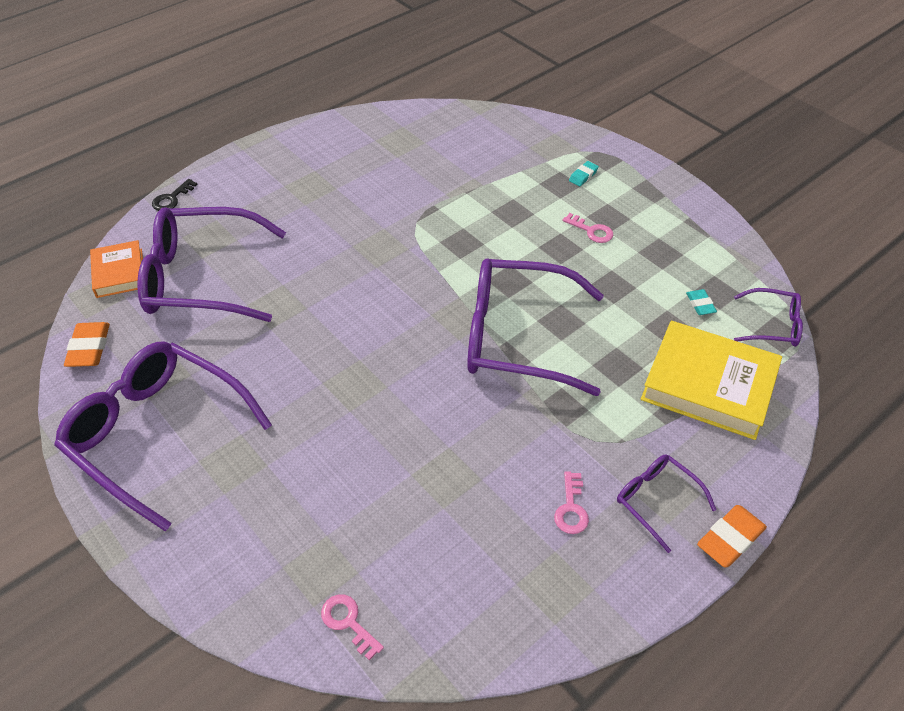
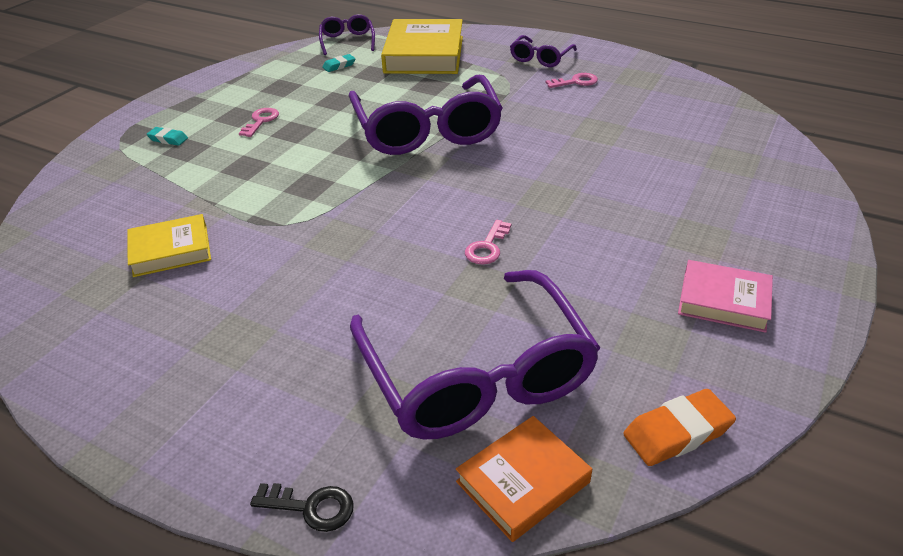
camera: 110 degrees left, 10 degrees down
purple glasses [54,341,272,532] -> pink book [678,260,773,333]
pink key [321,594,384,660] -> pink key moved to [465,220,512,264]
orange eraser [697,505,767,568] -> none
none -> yellow book [127,214,211,277]

